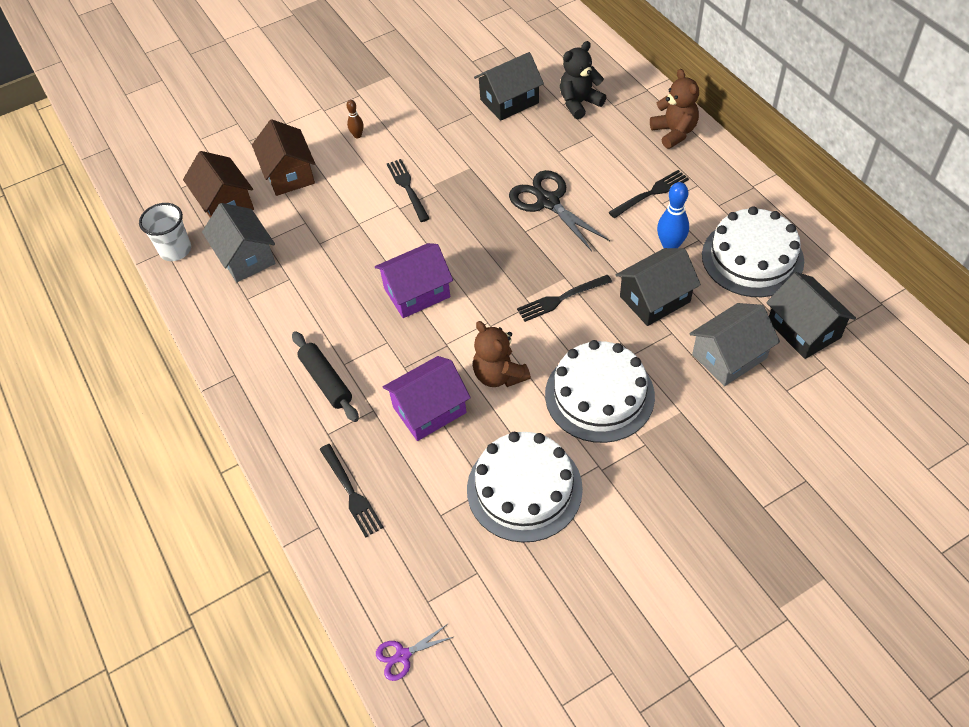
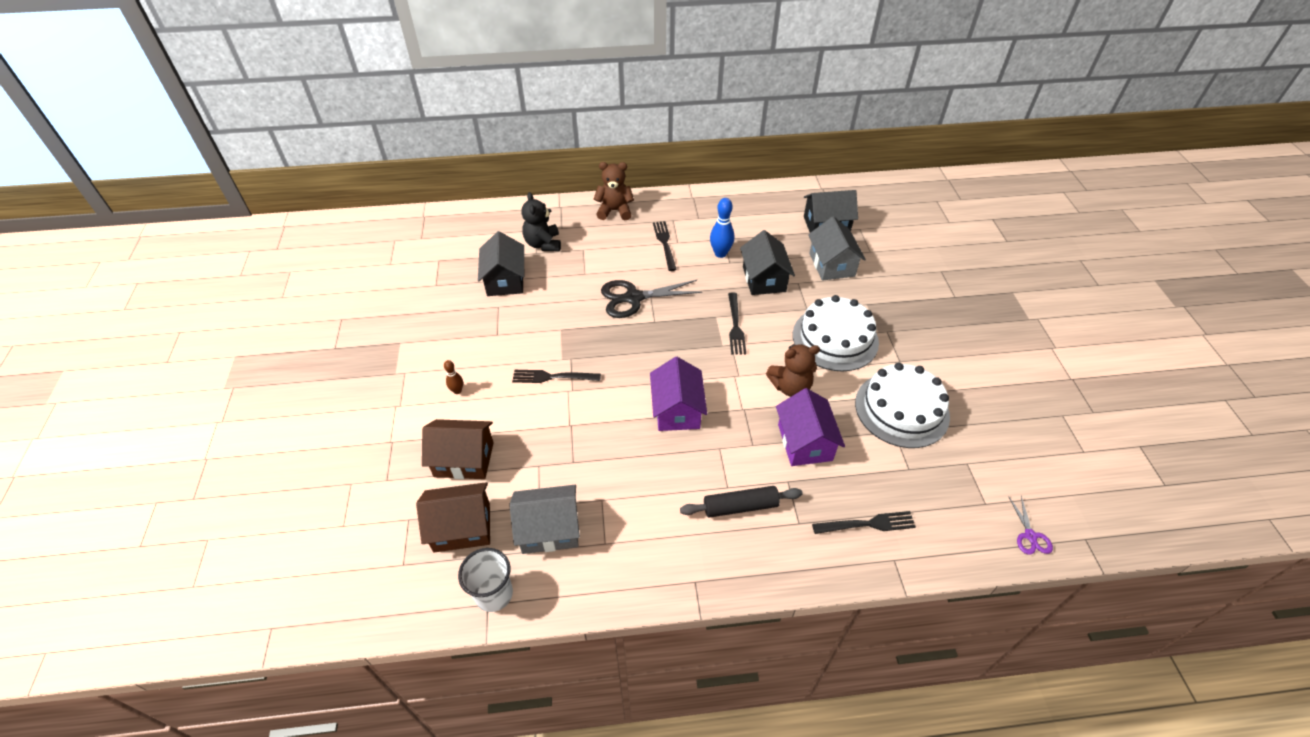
camera: 70 degrees left, 5 degrees down
white cake [702,207,804,297] -> none

